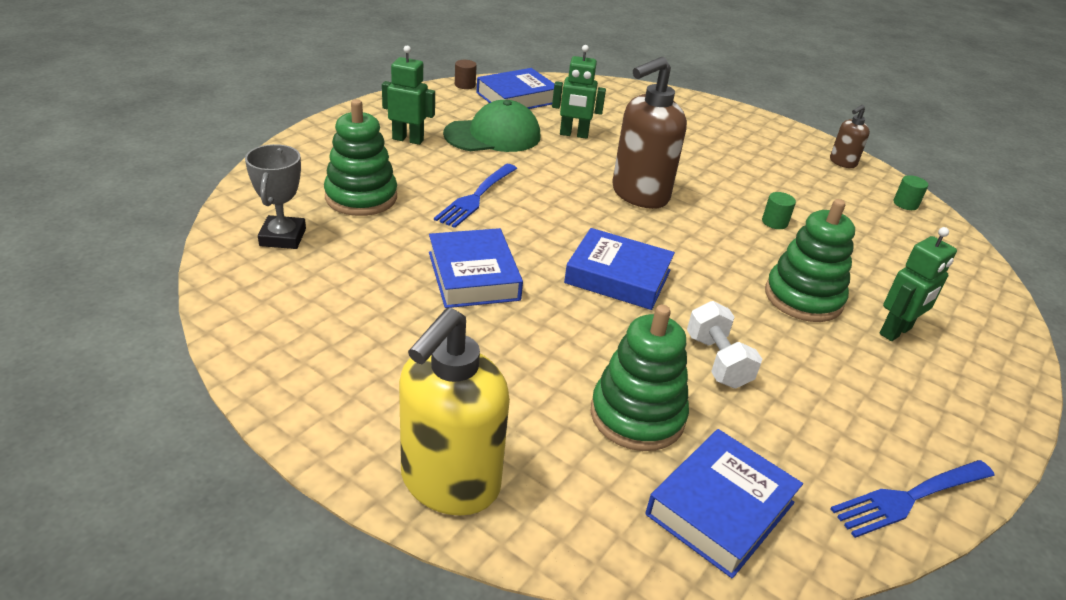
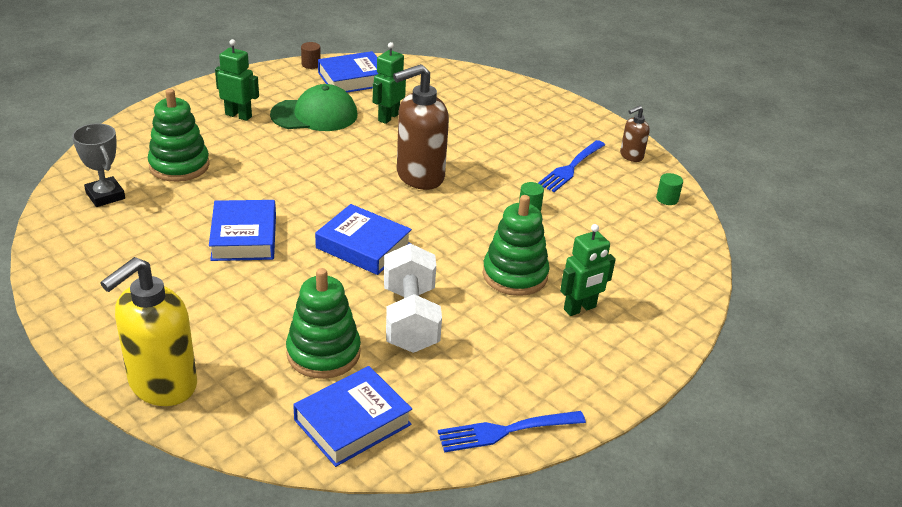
camera: 10 degrees right, 0 degrees up
grey trophy [245,144,306,249] -> grey trophy turned 45 degrees counterclockwise [72,123,125,207]
blue fork [434,164,517,228] -> blue fork moved to [538,140,605,192]
green robot [552,45,606,139] -> green robot turned 105 degrees clockwise [373,42,406,124]
white dumbbell [687,301,762,388] -> white dumbbell [384,243,442,353], size x1.56

